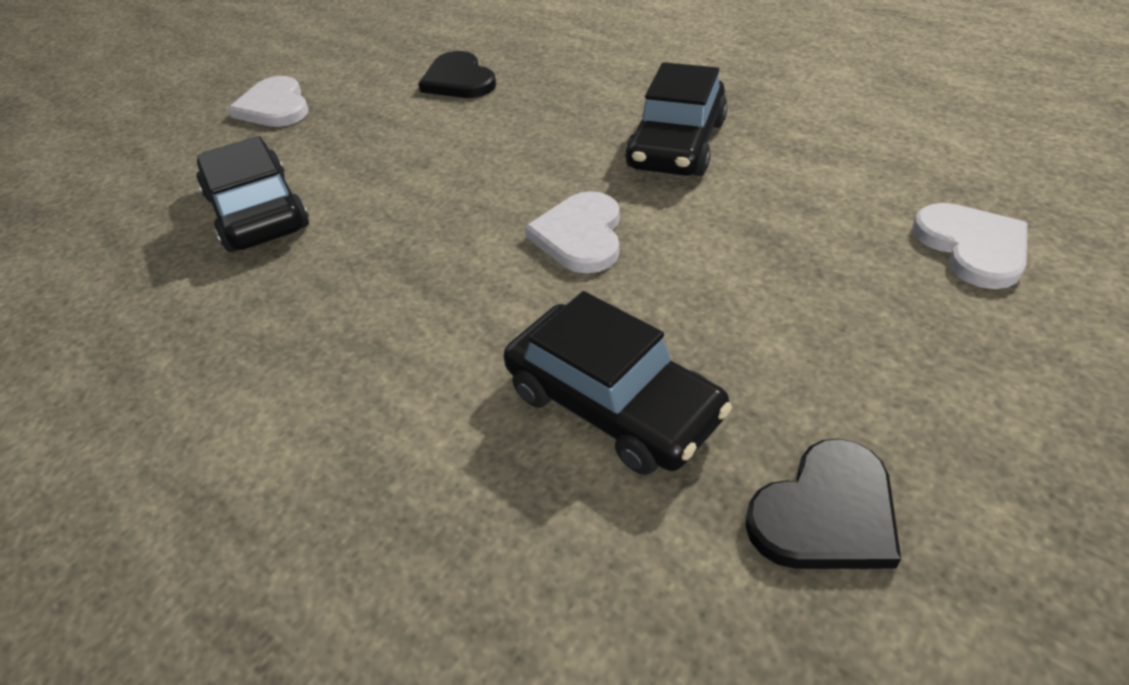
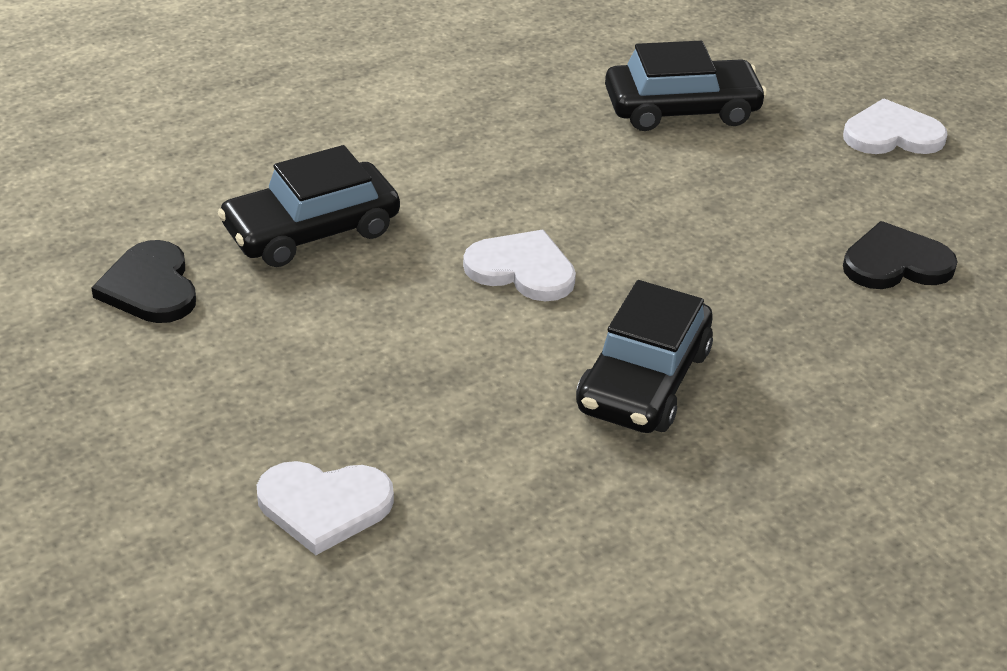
camera: 105 degrees right, 5 degrees down
black car [625,62,728,176] -> black car turned 105 degrees counterclockwise [576,280,713,433]

